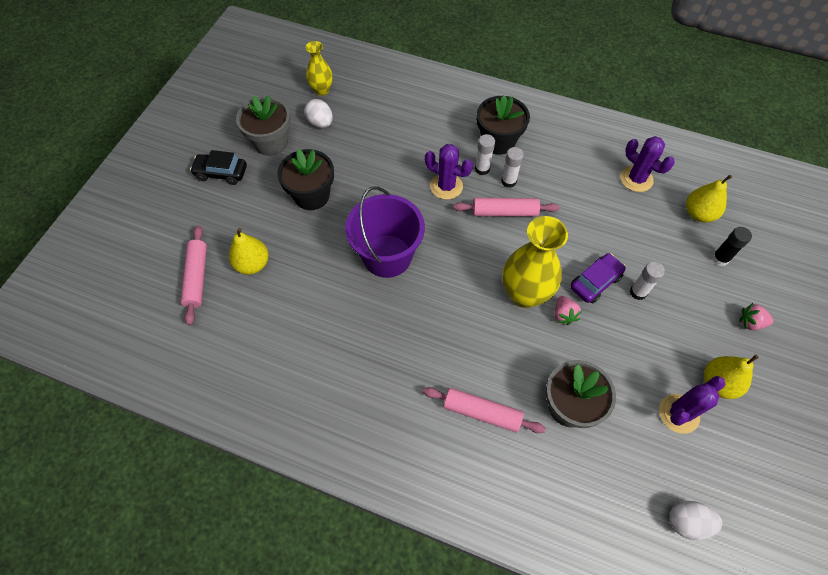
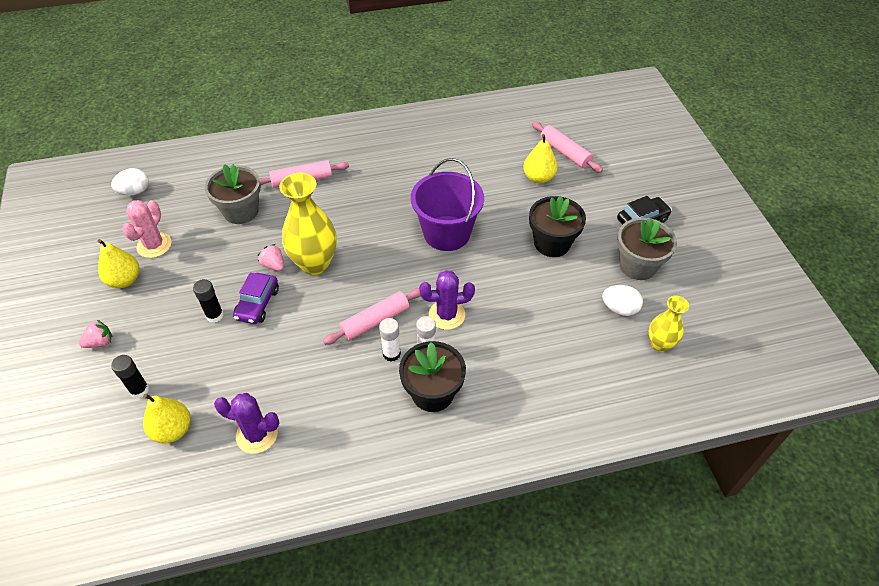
camera: 145 degrees right, 10 degrees down
white glue stick [630,262,665,300] -> black glue stick [193,279,224,323]
purple cactus [659,376,725,434] -> pink cactus [122,200,172,258]

